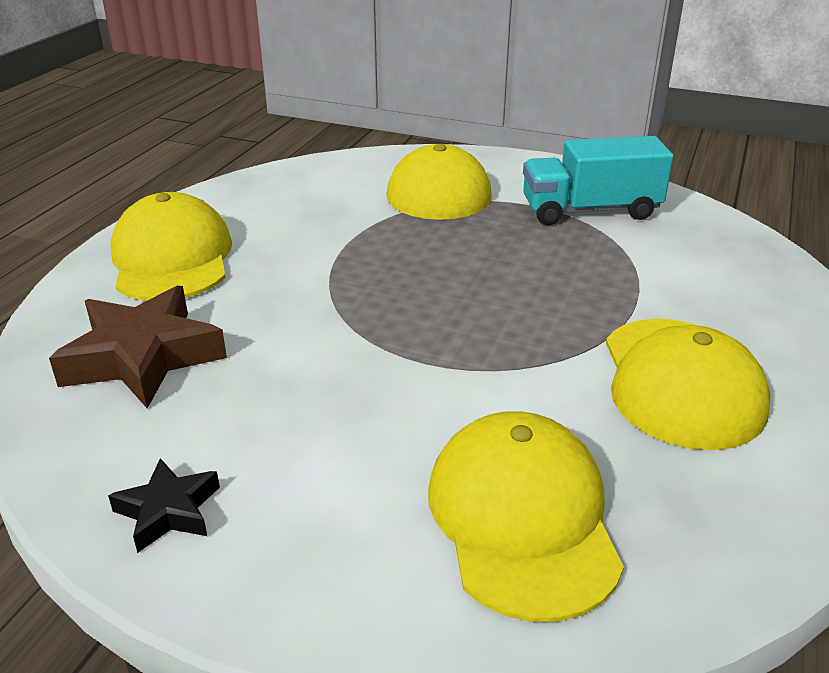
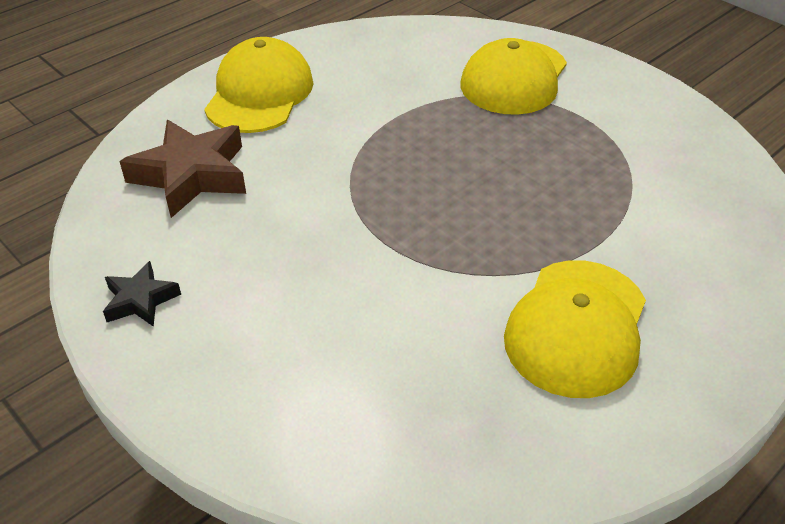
camera: 25 degrees right, 10 degrees up
yellow cap [428,411,624,622] -> none
turquoise truck [523,136,673,225] -> none

